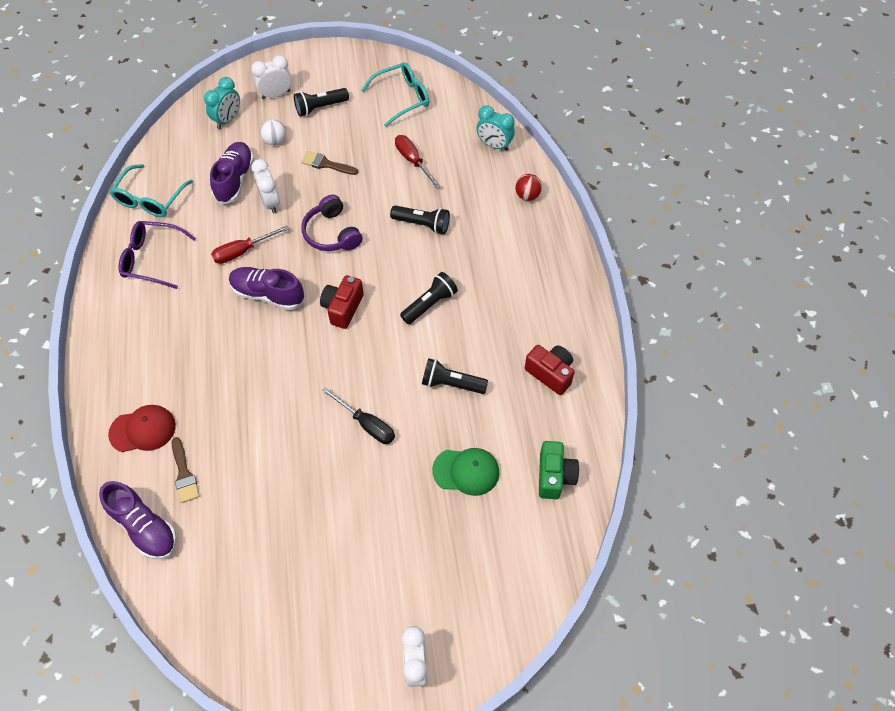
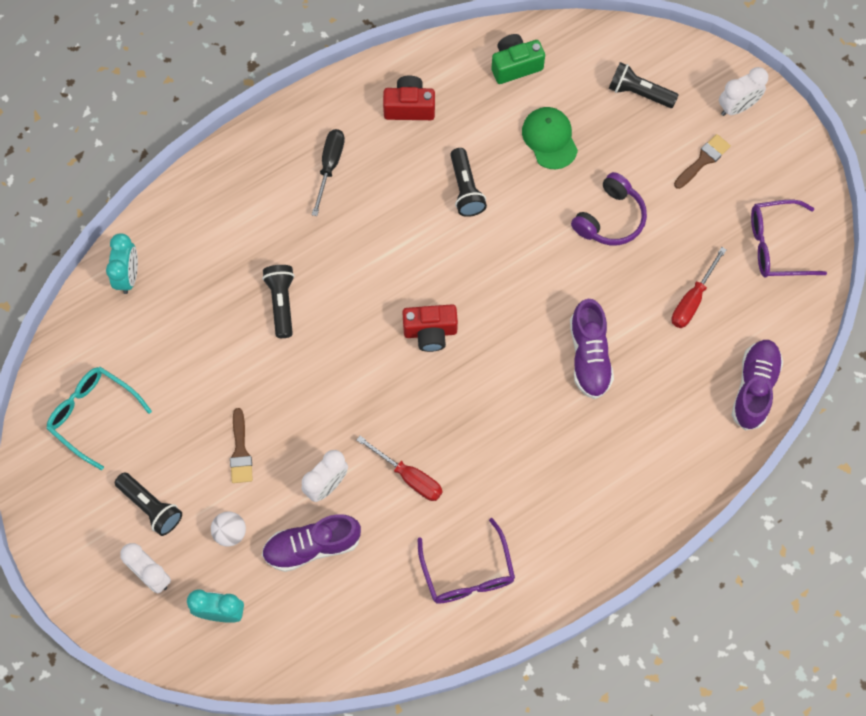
camera: 115 degrees left, 10 degrees up
red cap [108,405,176,452] -> none
turquoise glasses [110,164,193,217] -> none
brown brush [172,437,200,503] -> brown brush moved to [674,134,731,189]
purple shoe [229,267,304,310] -> purple shoe moved to [570,299,614,399]
purple headphones [302,195,362,251] -> purple headphones moved to [571,172,647,245]
black screwdriver [322,387,395,444] -> black screwdriver moved to [312,129,345,216]
red screwdriver [395,135,441,189] -> red screwdriver moved to [671,247,727,328]
black flashlight [400,272,458,324] -> black flashlight moved to [609,62,678,108]
red ball [515,174,542,201] -> none
red camera [525,345,575,395] -> red camera turned 75 degrees clockwise [383,75,435,120]
none -> purple glasses [751,200,827,278]

